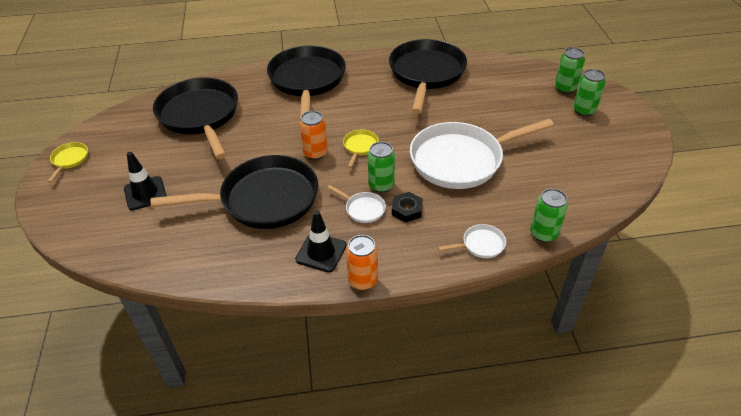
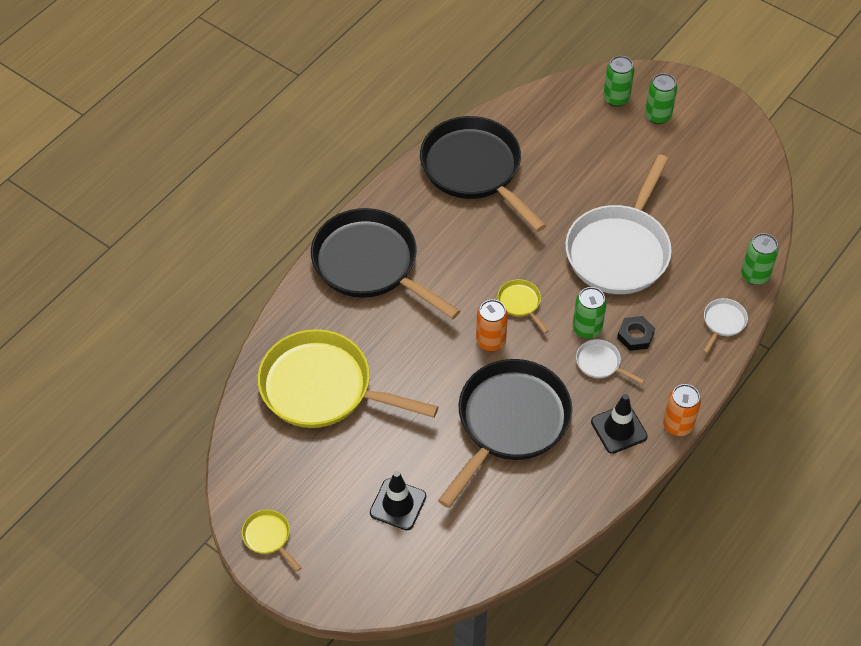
camera: 45 degrees left, 10 degrees up
black pan [153,77,238,159] -> yellow pan [257,329,438,428]
white pan [327,185,386,223] -> white pan turned 135 degrees counterclockwise [576,339,645,384]

